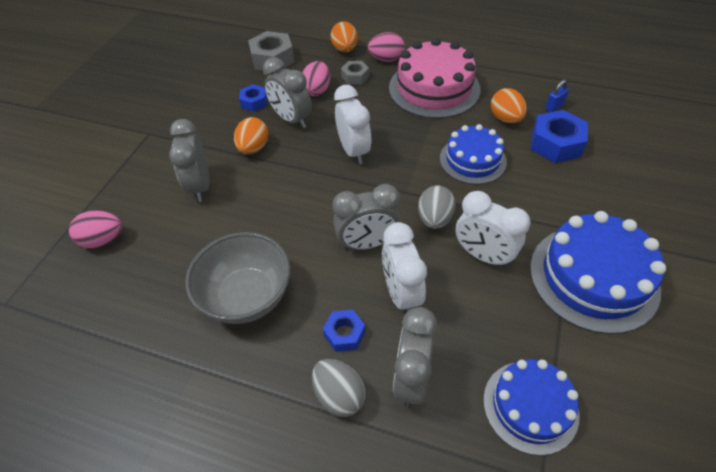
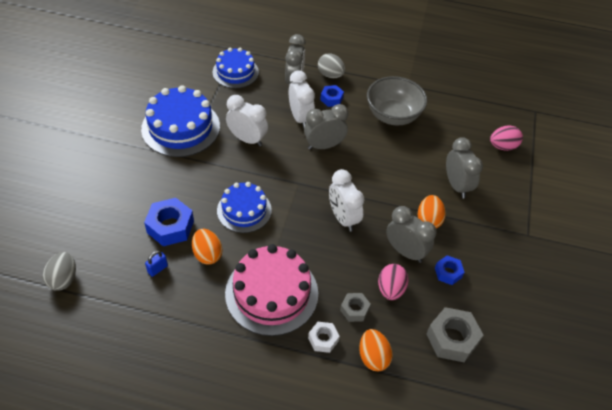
camera: 170 degrees right, 0 degrees up
pink egg [368,32,405,62] -> white nut [308,322,340,353]
grey egg [418,186,456,229] -> grey egg moved to [43,252,76,291]

